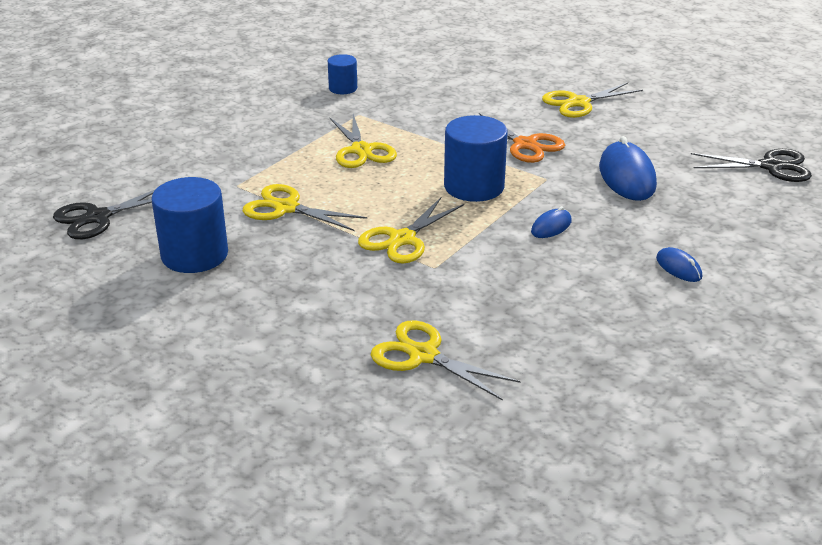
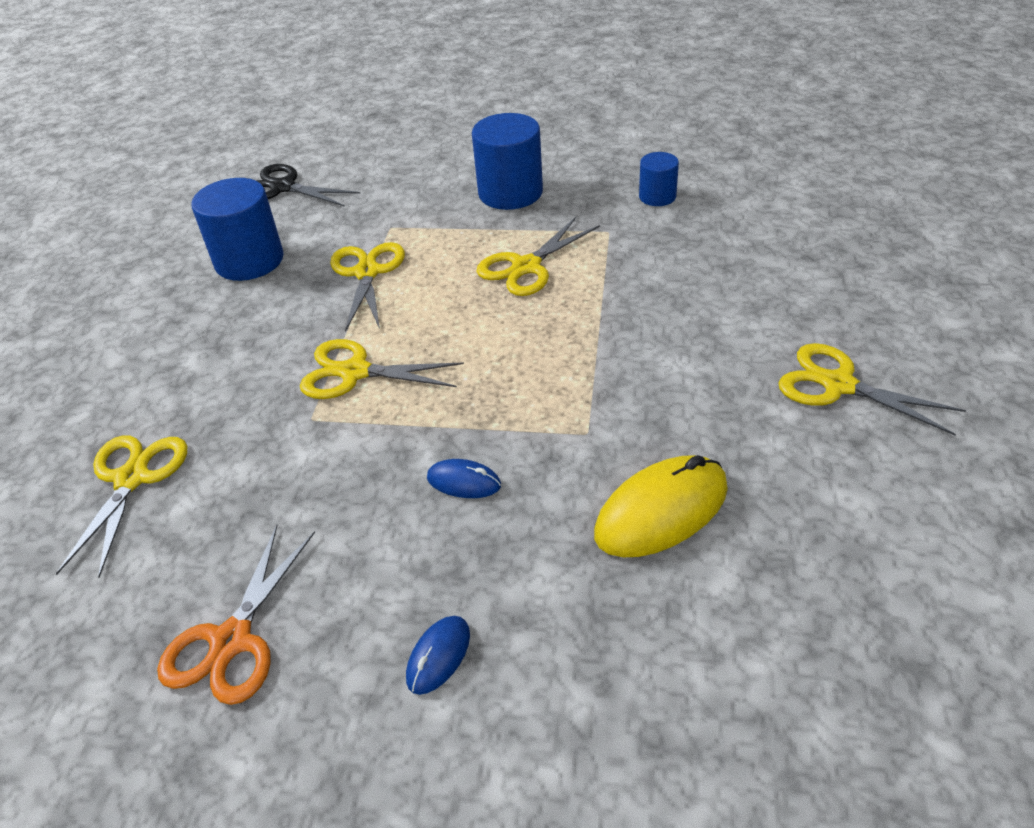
camera: 65 degrees right, 10 degrees up
blue cylinder [444,115,508,202] -> blue cylinder moved to [472,113,543,210]
orange scissors [479,113,565,163] -> orange scissors moved to [157,525,315,705]
blue mouse [599,136,657,201] -> yellow mouse [594,455,728,557]
black scissors [691,149,812,182] -> none

